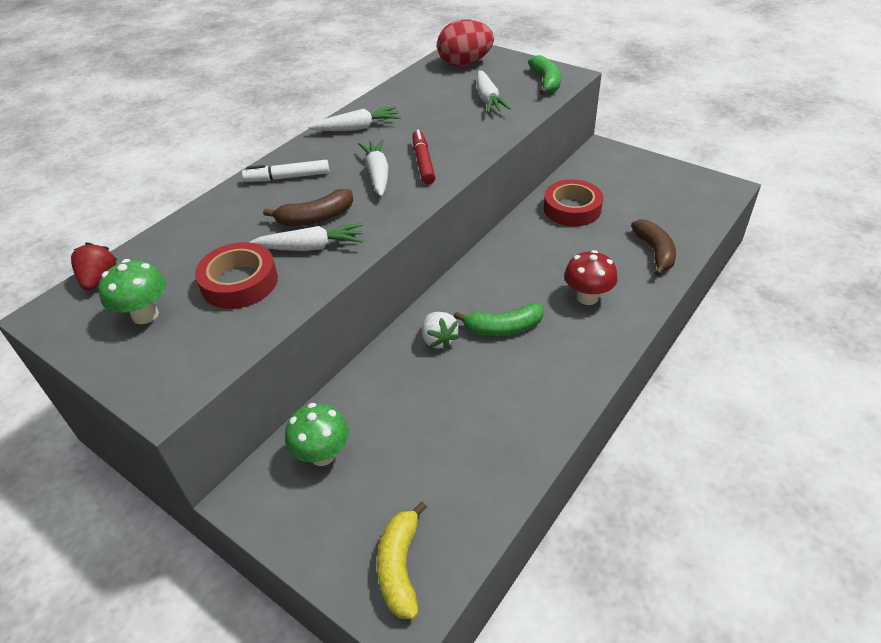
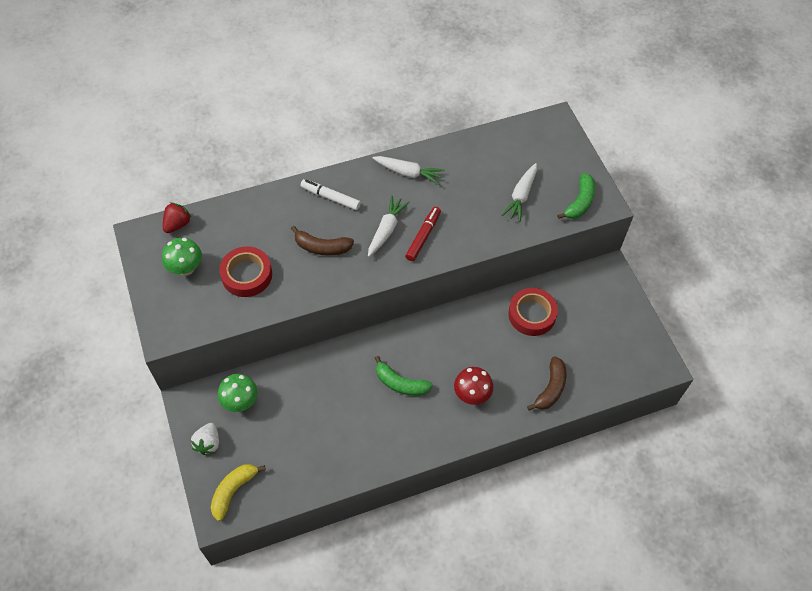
camera: 30 degrees right, 15 degrees up
white carrot [249,223,363,251] -> none
white strawberry [422,312,460,350] -> white strawberry moved to [190,423,219,455]
red egg [437,19,494,66] -> none

